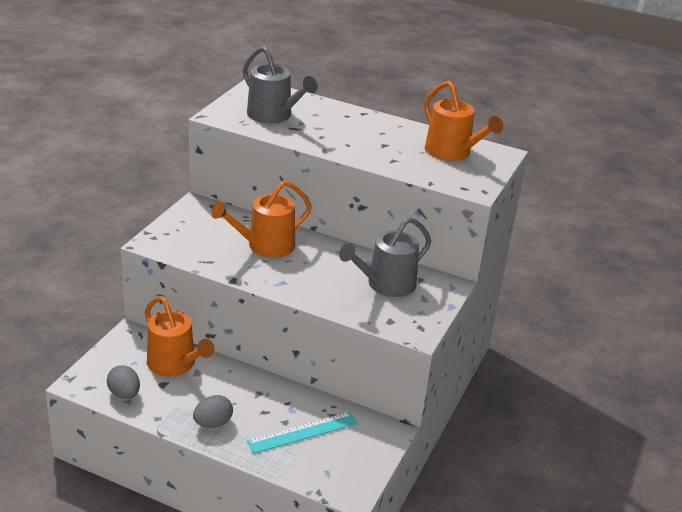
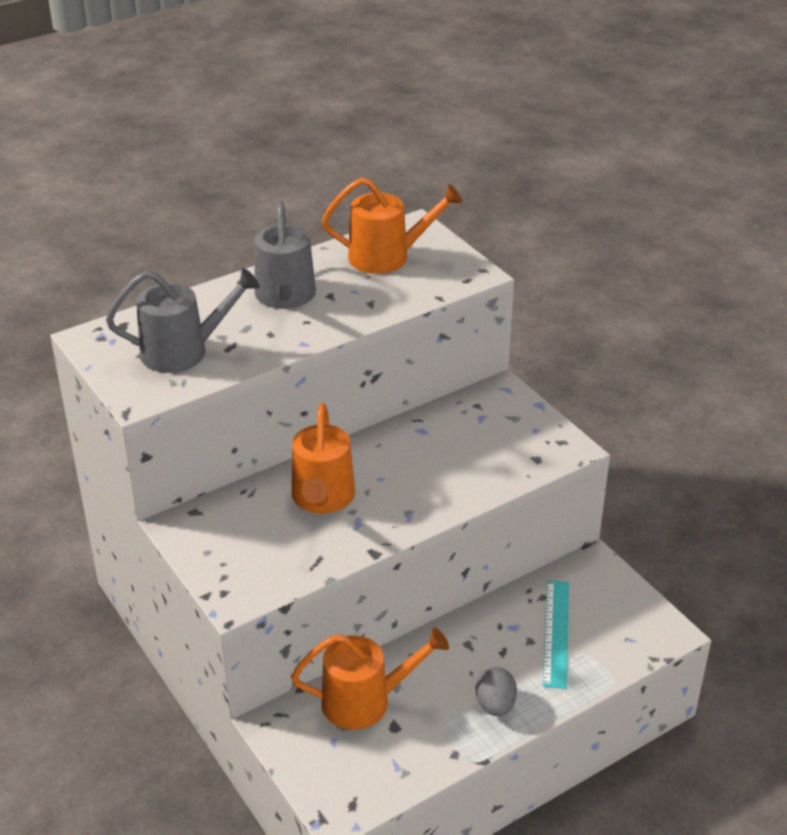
camera: 55 degrees left, 5 degrees up
grey egg [107,365,140,399] -> none
grey watering can [339,217,431,297] -> grey watering can moved to [254,202,316,309]

